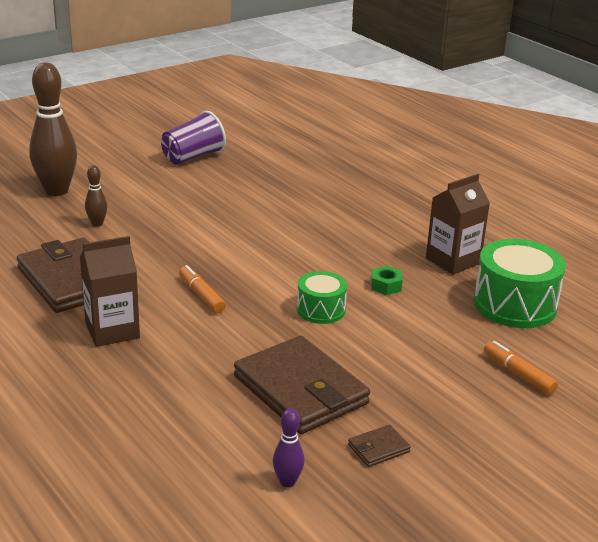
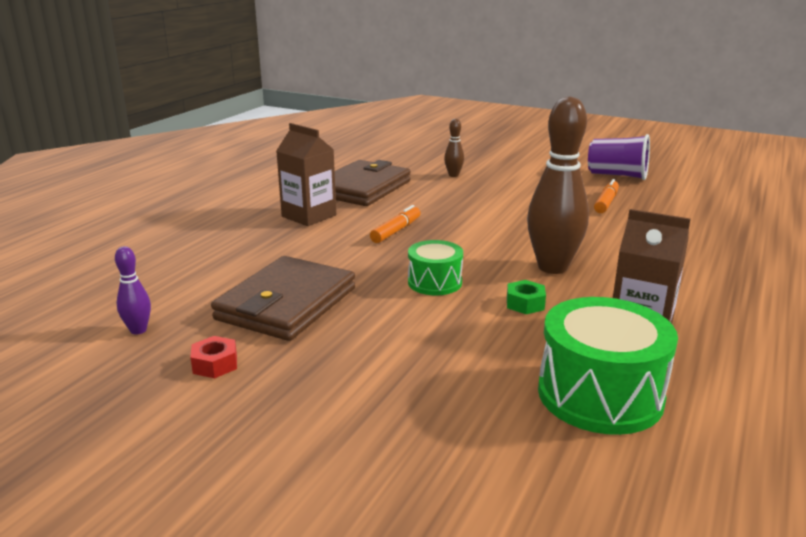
camera: 65 degrees right, 5 degrees down
brown bowling pin [29,62,77,196] -> brown bowling pin moved to [527,96,589,274]
brown wallet [348,425,411,467] -> red nut [190,336,237,378]
orange marker [484,341,558,395] -> orange marker moved to [594,179,619,213]

